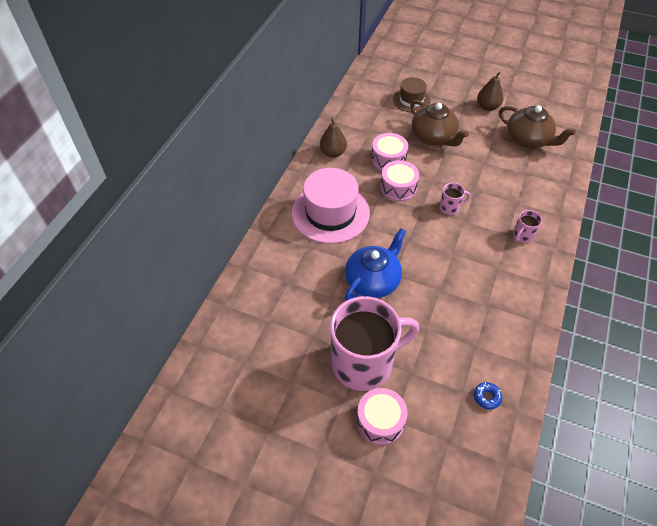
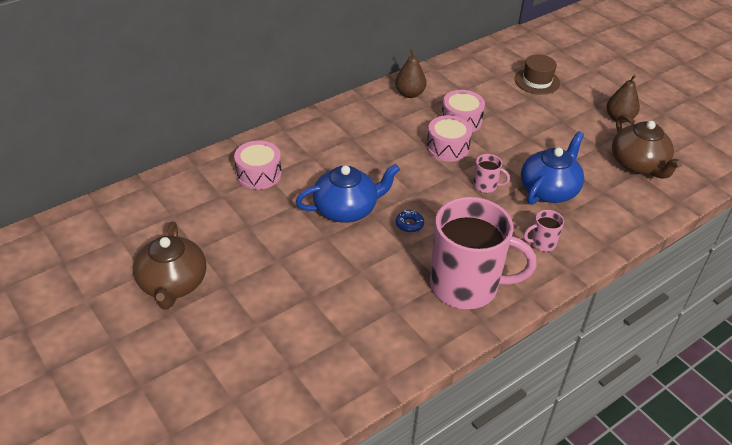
camera: 30 degrees right, 10 degrees down
pink hat [292,168,370,244] -> none
pink mug [330,296,419,391] -> pink mug moved to [430,197,537,309]
pink drum [357,388,408,445] -> pink drum moved to [234,141,282,190]
brown teapot [410,100,469,147] -> brown teapot moved to [133,222,206,310]
blue donut [474,382,502,410] -> blue donut moved to [396,210,424,232]
none -> blue teapot [521,131,584,205]

